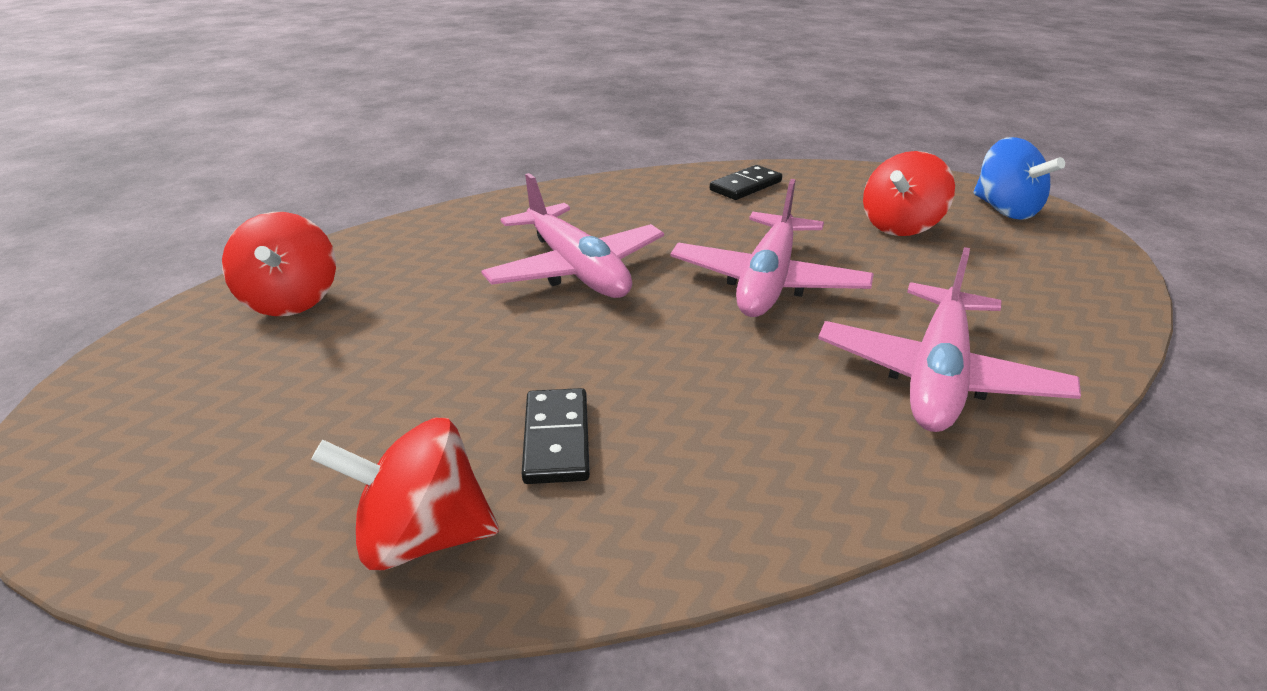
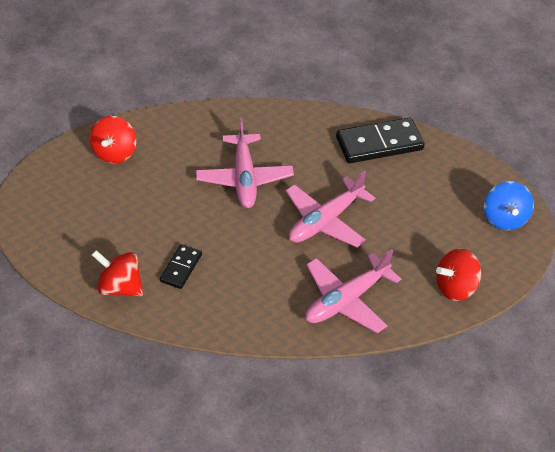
camera: 25 degrees right, 15 degrees up
black domino [710,165,782,200] -> black domino [336,117,425,163], size x1.84
red spinning top [863,151,955,236] -> red spinning top moved to [436,248,481,301]

